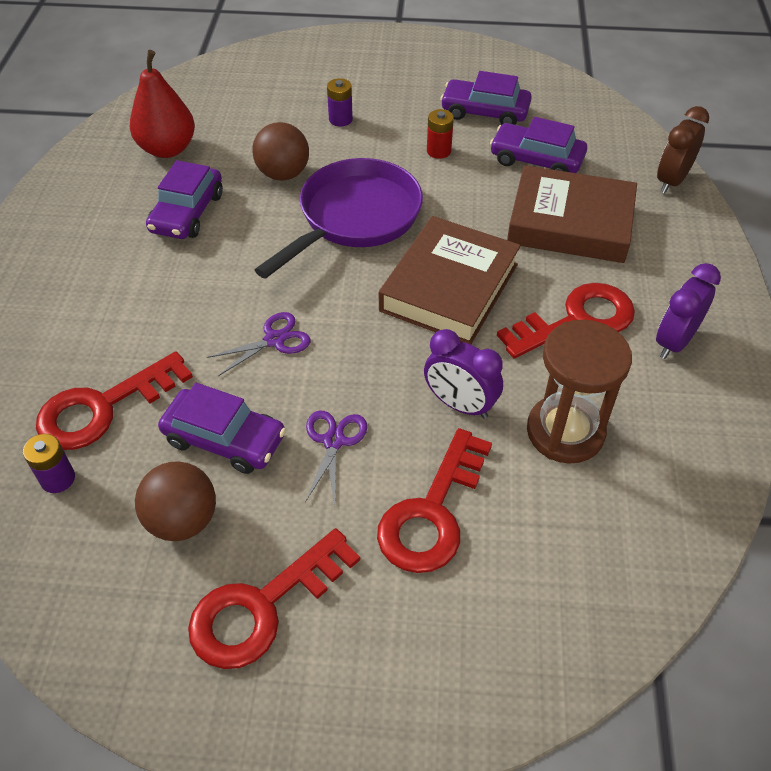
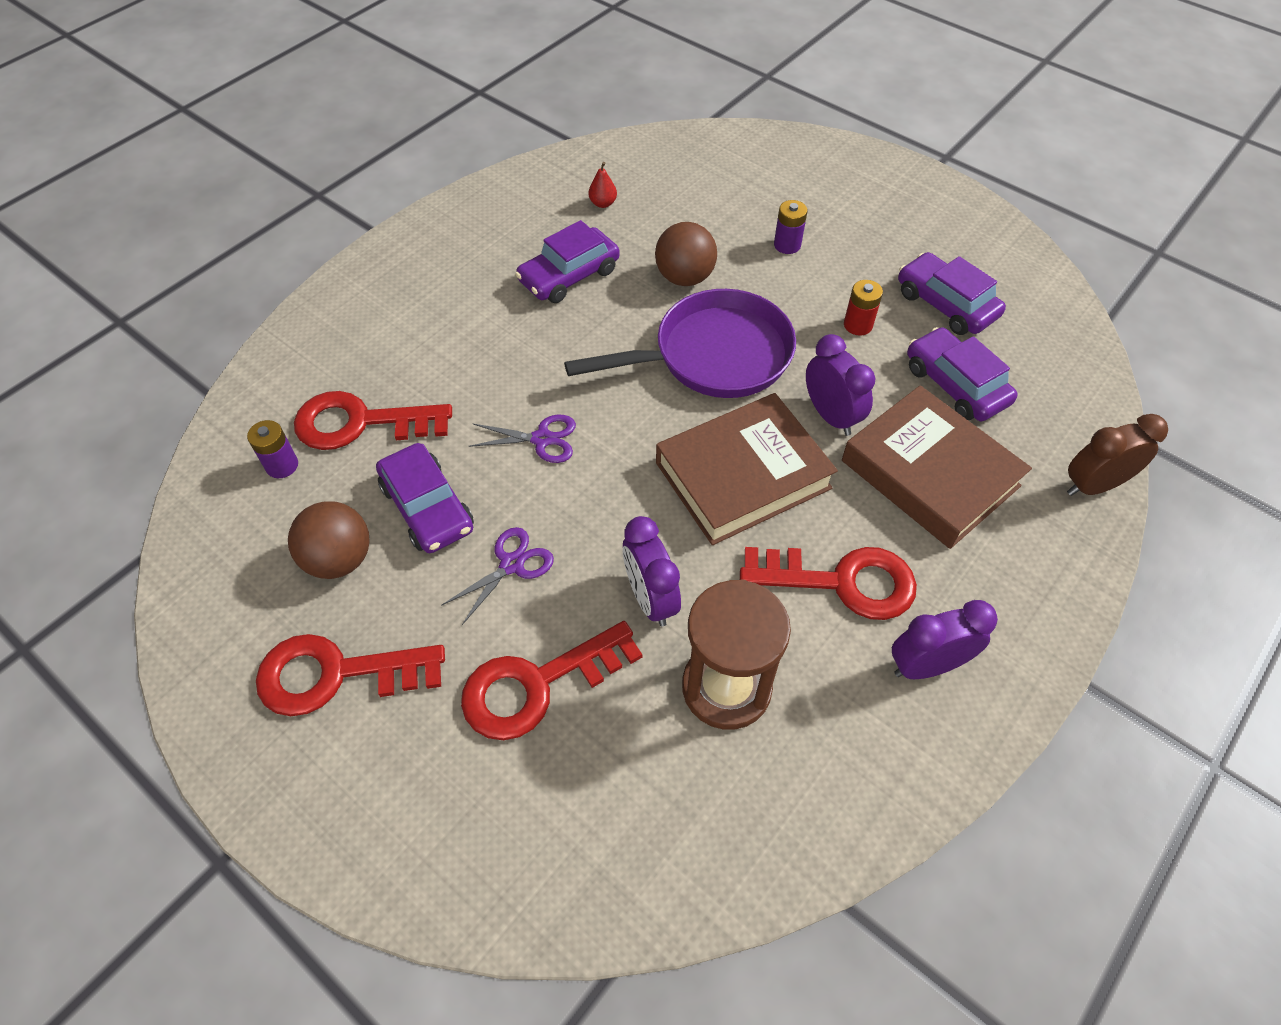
camera: 35 degrees right, 5 degrees up
red pear [130,50,195,158] -> red pear [588,162,617,208], size x0.43
none -> purple clock [806,334,875,436]

